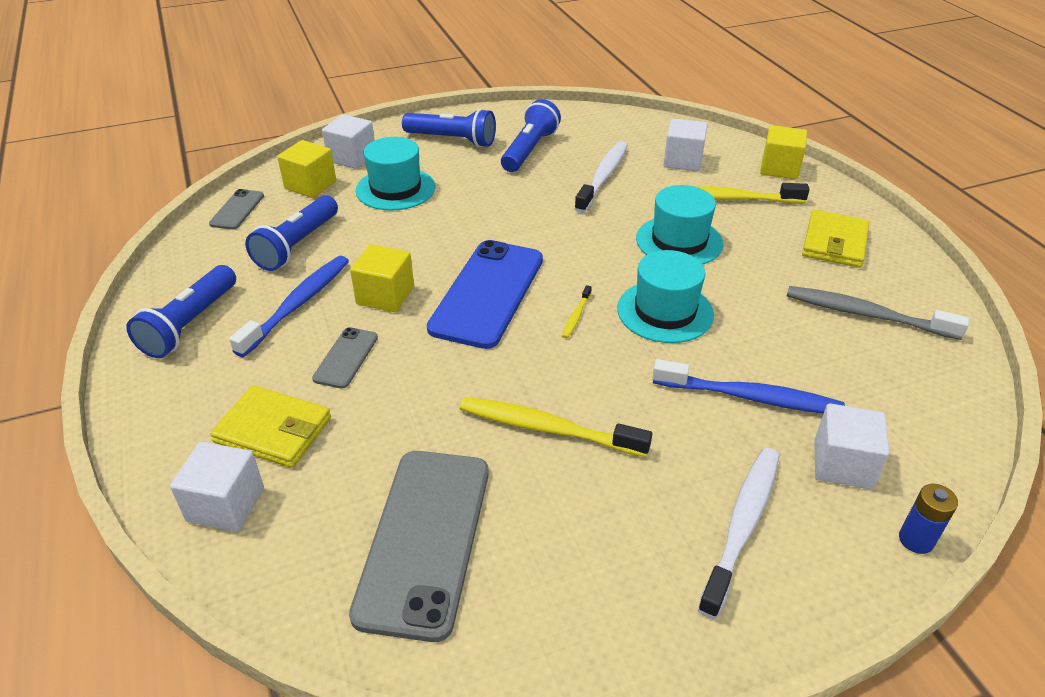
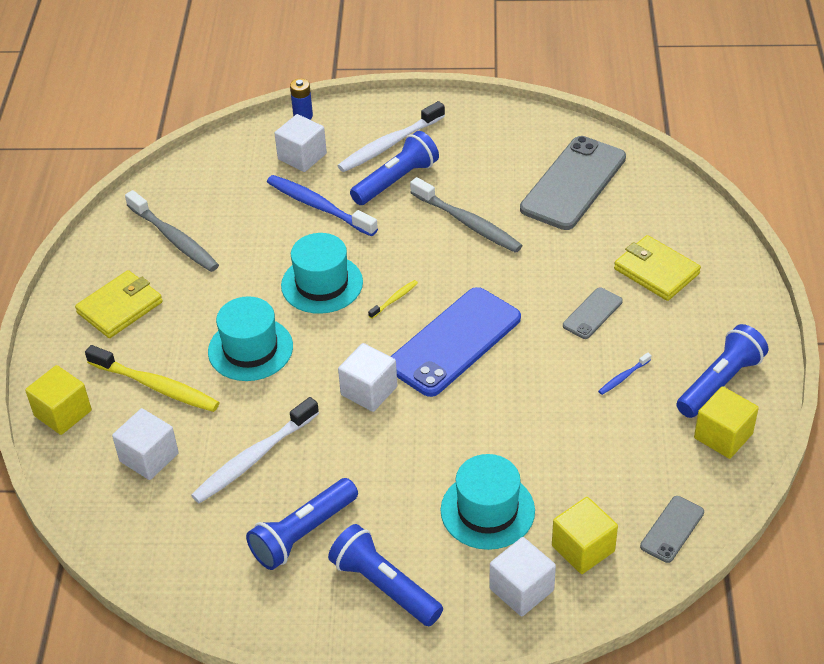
camera: 155 degrees left, 5 degrees up
white cube [170,442,264,532] -> white cube moved to [338,343,397,412]
blue toothbrush [229,256,349,357] -> blue toothbrush [598,353,651,395], size x0.46
blue flashlight [245,195,338,271] -> blue flashlight moved to [350,131,439,205]
yellow cube [350,244,414,312] -> yellow cube moved to [694,386,759,459]
yellow toothbrush [460,397,652,457] -> grey toothbrush [410,177,523,253]

